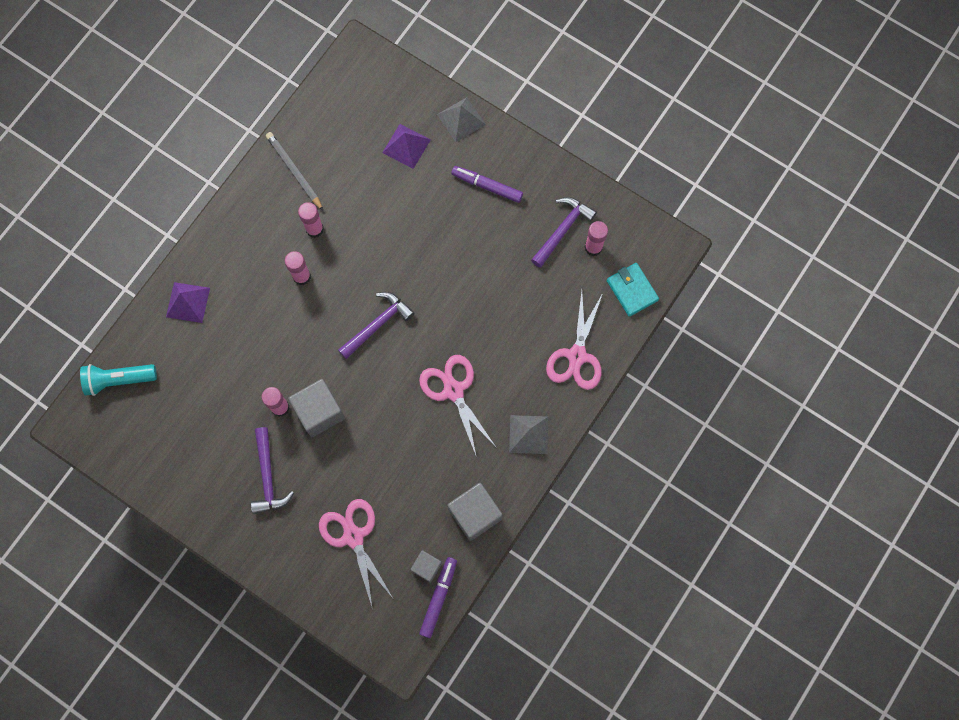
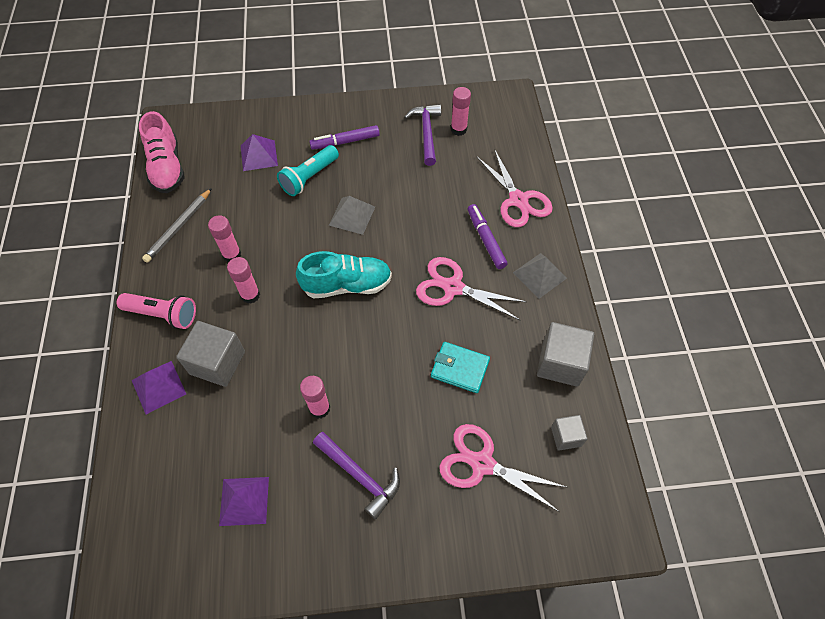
camera: 40 degrees left, 15 degrees down
turquoise flashlight [80,364,157,396] -> turquoise flashlight moved to [277,145,339,196]
grey pencil [266,132,323,211] -> grey pencil turned 75 degrees counterclockwise [142,188,212,263]
grey cube [288,379,345,437] -> grey cube moved to [176,321,245,387]
purple hammer [338,292,414,359] -> turquoise shoe [296,251,392,298]
purple marker [419,557,457,638] -> purple marker moved to [467,204,507,269]
grey pyramid [437,97,486,142] -> grey pyramid moved to [329,196,375,235]
turquoise wallet [607,263,659,317] -> turquoise wallet moved to [431,342,490,393]
none -> pink flashlight [117,293,196,329]
none -> pink shoe [139,111,185,193]
none -> purple pyramid [219,477,269,526]

